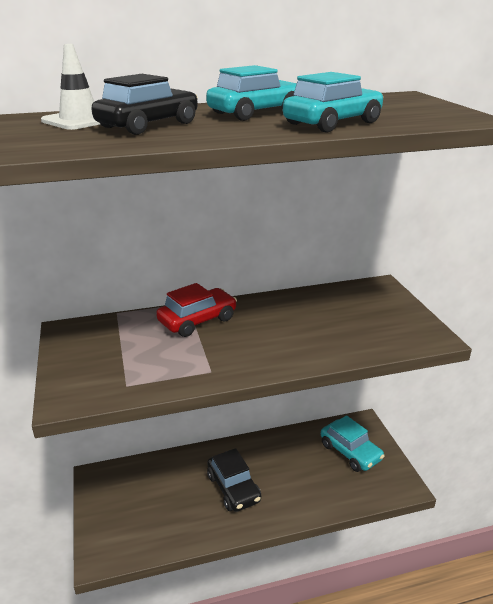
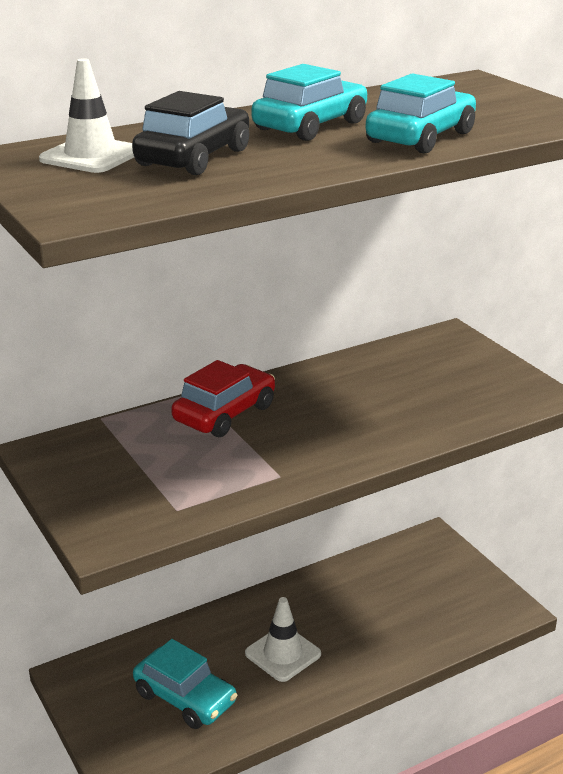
camera: 15 degrees left, 0 degrees up
black car [207,448,261,512] -> white traffic cone [245,597,321,682]
turquoise car [321,415,385,472] -> turquoise car moved to [133,639,237,729]

